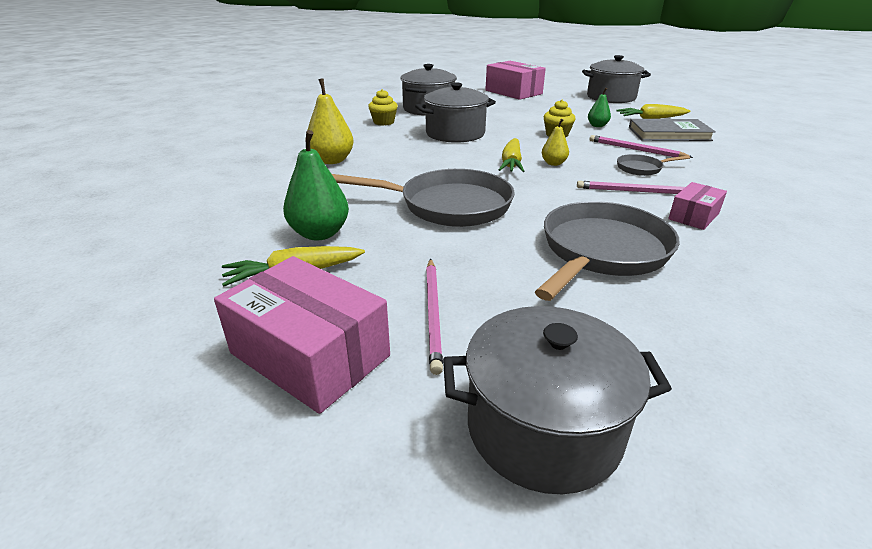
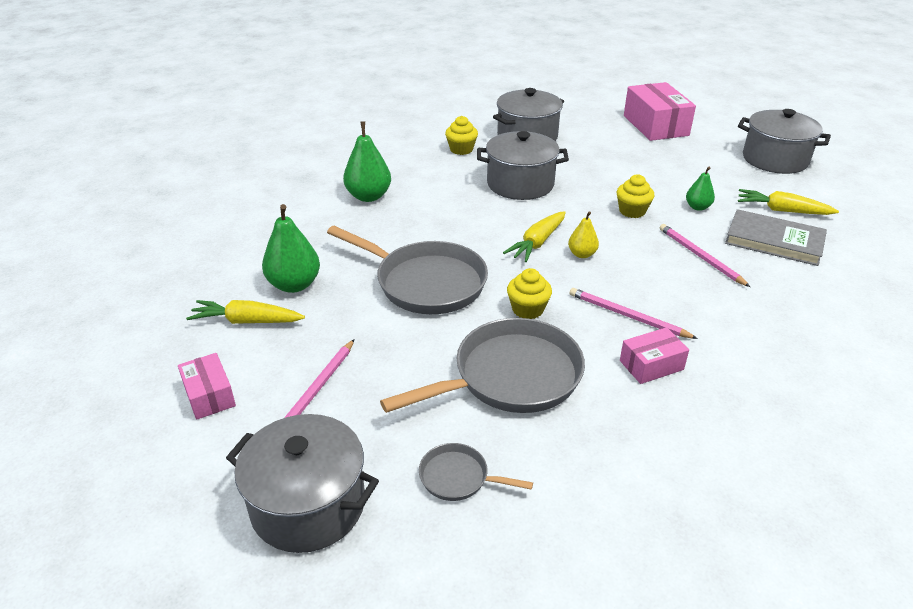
camera: 25 degrees right, 5 degrees up
pink box [214,256,390,414] -> pink box [178,353,236,420], size x0.54
yellow pear [308,78,354,164] -> green pear [343,121,391,202]
grey pan [617,154,690,176] -> grey pan moved to [419,443,533,501]
none -> yellow cupcake [507,268,552,319]

